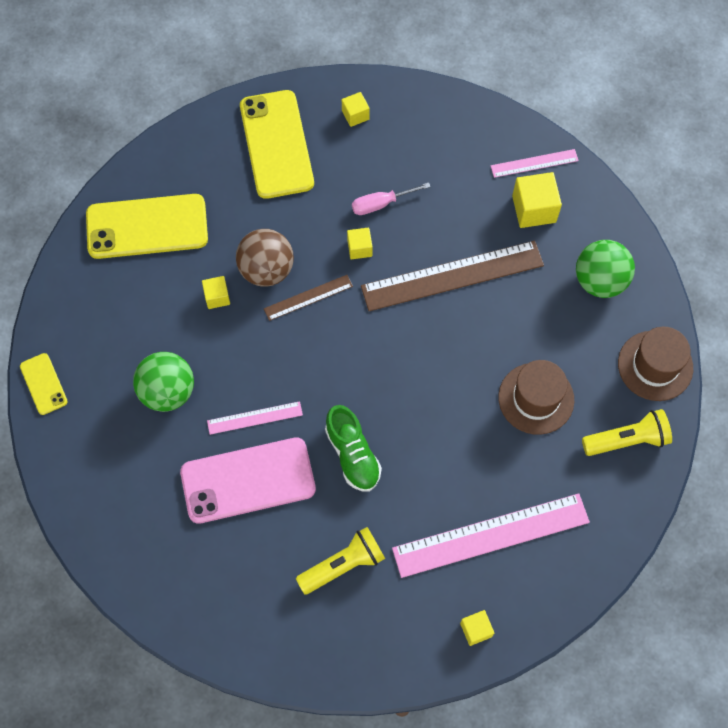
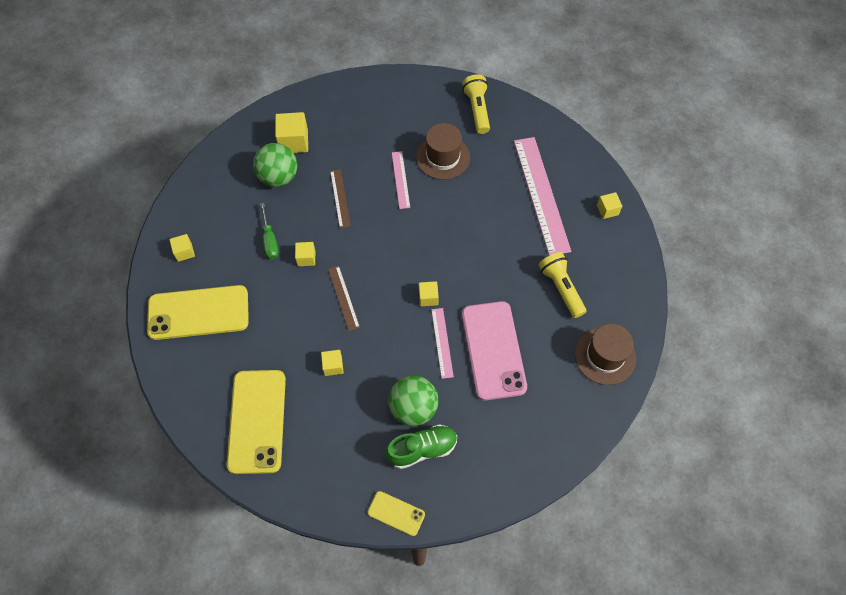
camera: 85 degrees left, 5 degrees down
yellow phone [20,353,68,415] -> yellow phone turned 45 degrees clockwise [368,491,425,536]
brown ball [236,229,294,287] -> none
green shoe [325,405,382,492] -> green shoe moved to [385,424,457,469]
pink screwdriver [352,182,430,215] -> green screwdriver [260,203,279,259]
brown ruler [361,241,544,311] -> brown ruler [330,169,351,228], size x0.50
pink ruler [491,149,579,178] -> pink ruler moved to [392,151,410,209]
green ball [576,240,635,298] -> green ball moved to [253,143,297,187]
brown hat [618,327,693,401] -> brown hat moved to [574,324,636,385]
none -> yellow cube [419,281,439,306]

